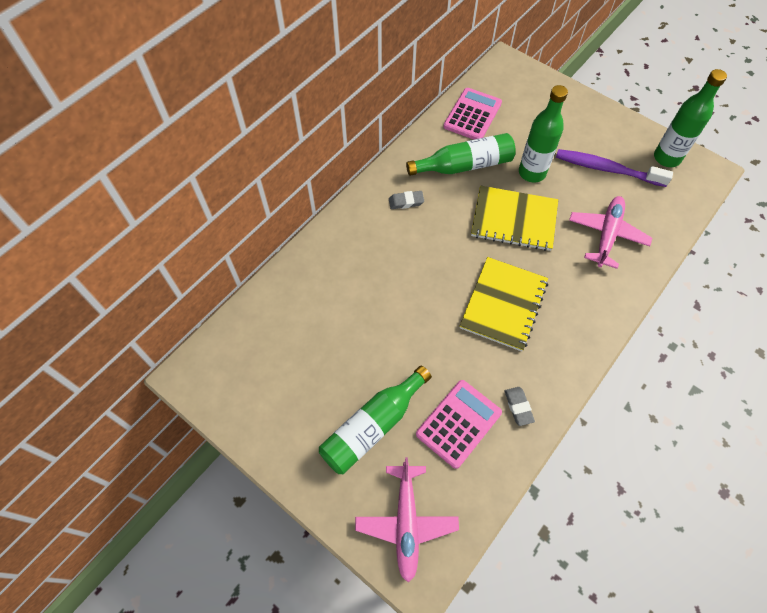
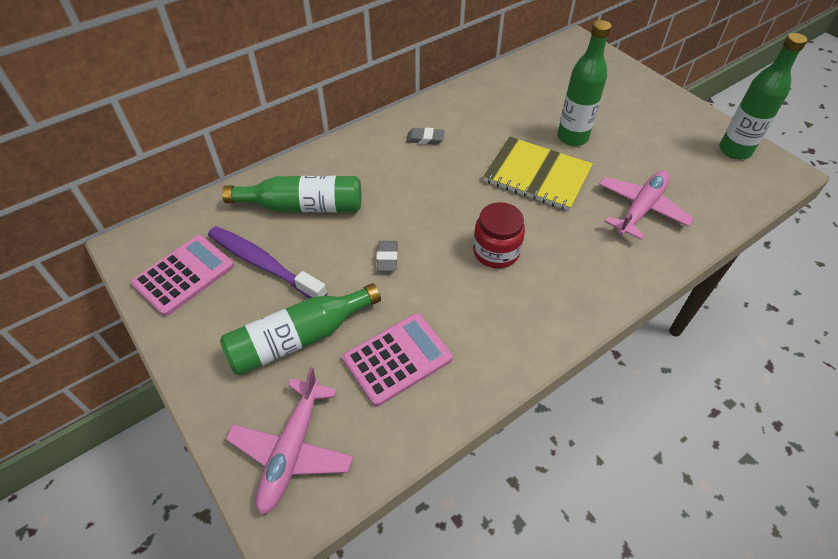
camera: 15 degrees right, 10 degrees down
green bottle [406,133,516,176] -> green bottle moved to [222,176,361,212]
pink calculator [444,88,502,140] -> pink calculator moved to [131,235,234,316]
yellow notebook [460,257,548,352] -> red jar [473,202,525,268]
grey eraser [504,387,535,426] -> grey eraser moved to [376,241,398,271]
purple toothbrush [556,149,673,187] -> purple toothbrush moved to [208,226,327,299]

